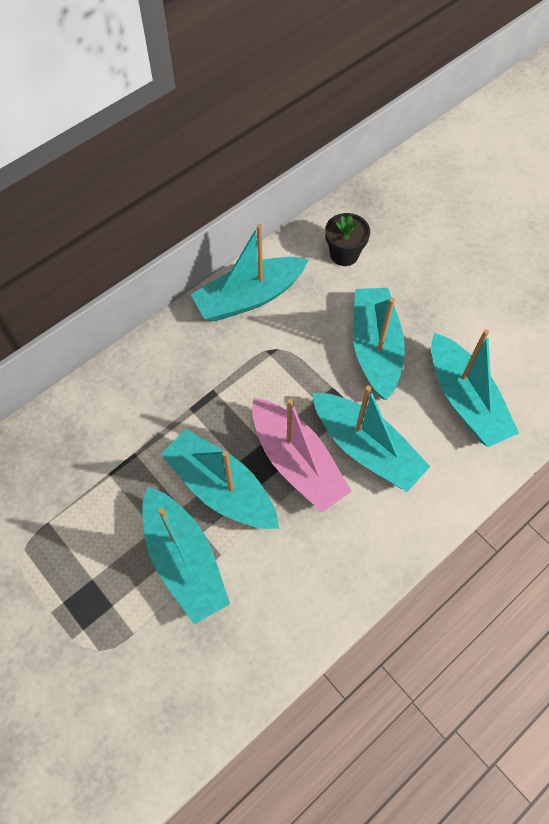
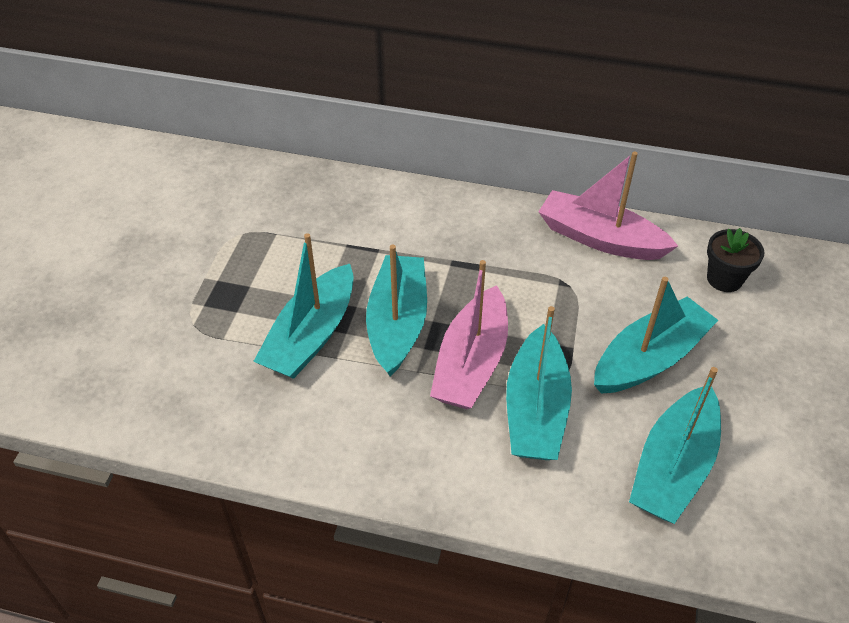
camera: 55 degrees right, 15 degrees down
turquoise boat [191,224,309,322] -> pink boat [538,151,678,260]

